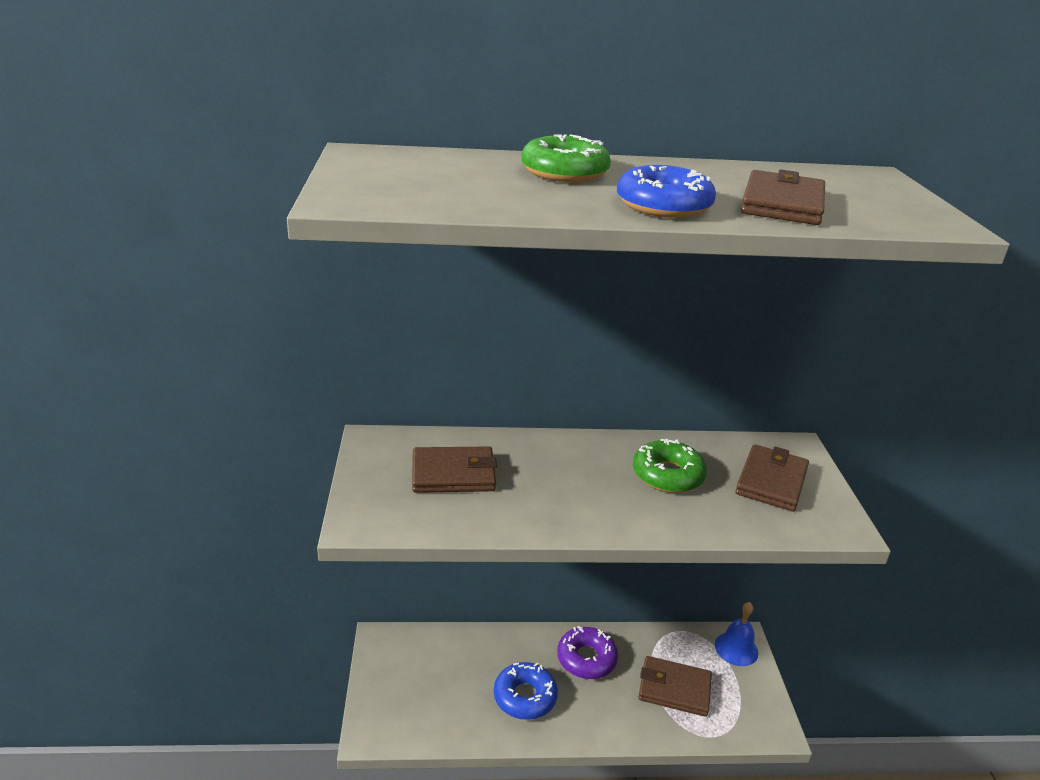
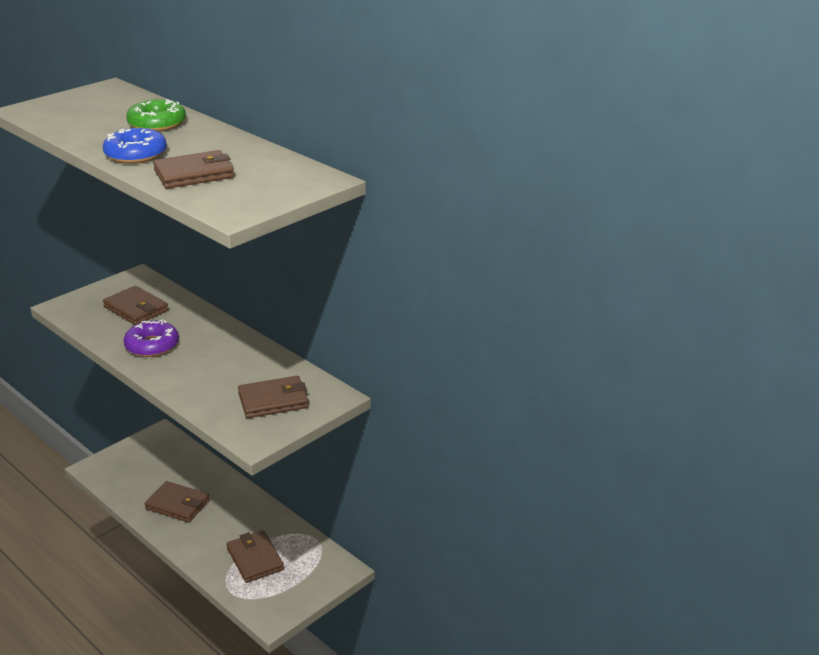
camera: 50 degrees right, 0 degrees up
blue donut [494,662,558,720] -> brown wallet [145,481,210,523]
purple donut [557,626,618,679] -> purple donut moved to [124,319,179,357]
green donut [633,439,707,493] -> none
blue bell [715,602,758,666] -> none

